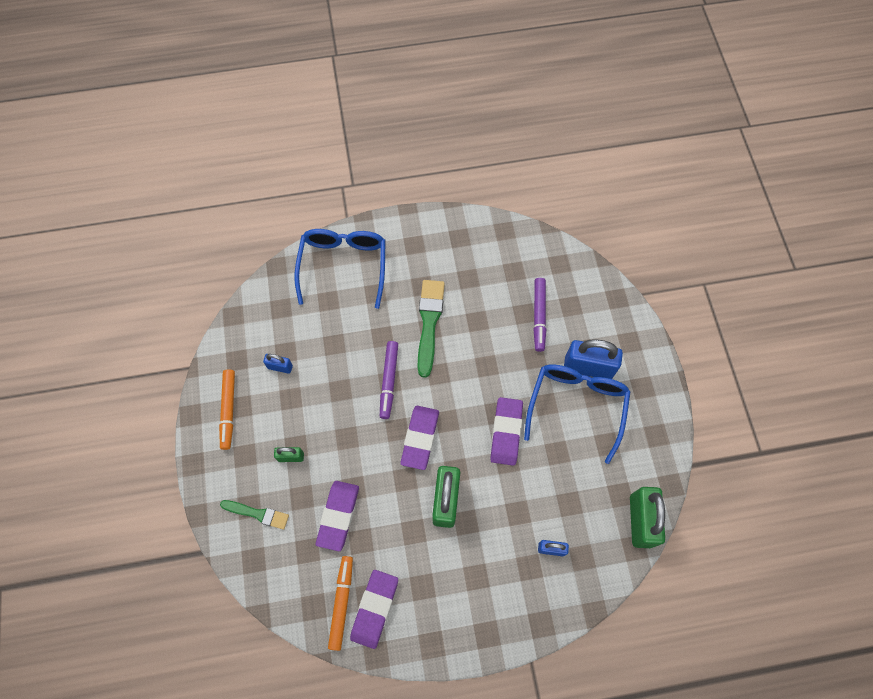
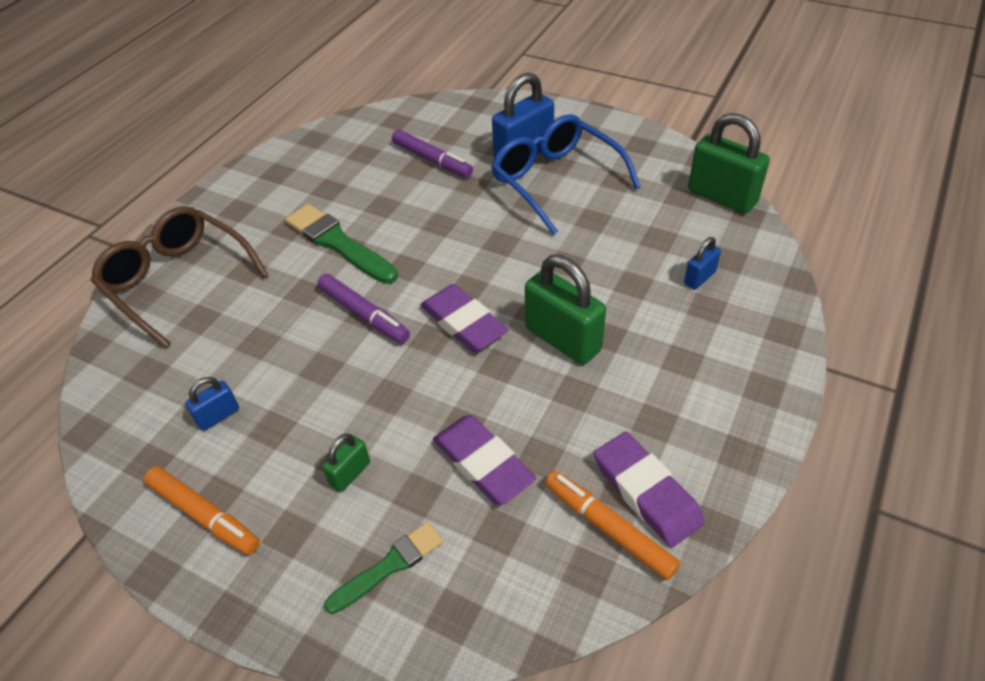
camera: 50 degrees left, 20 degrees down
blue glasses [294,229,386,309] -> brown glasses [91,206,268,348]
purple eraser [490,397,523,466] -> none

